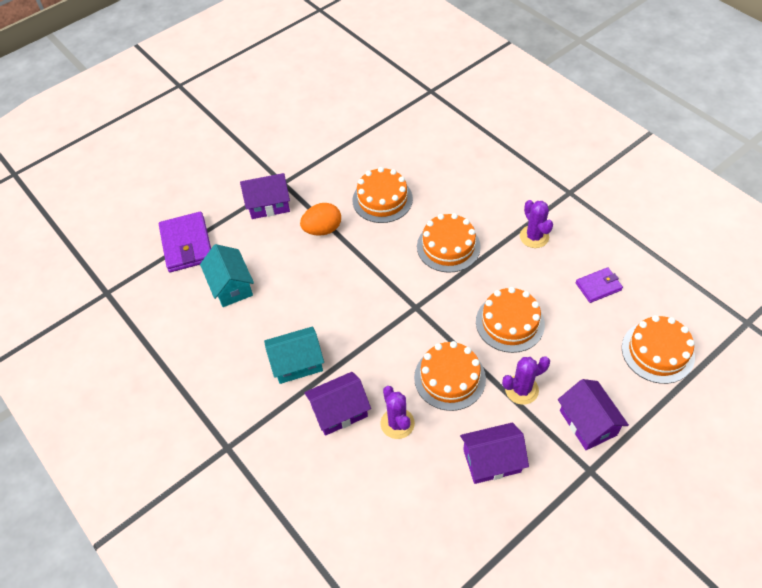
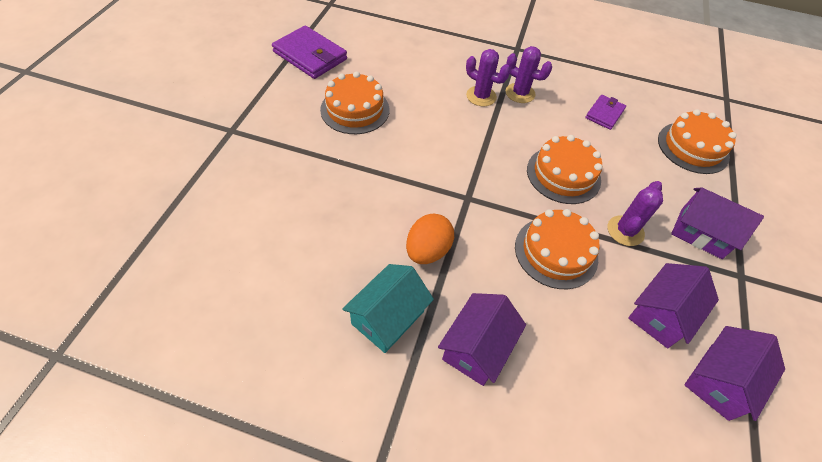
camera: 40 degrees left, 0 degrees up
purple wallet [159,212,211,272] -> purple wallet moved to [272,26,347,79]
turquoise house [200,244,254,307] -> none
purple house [240,173,290,219] -> purple house moved to [684,326,785,421]
orange egg [300,203,341,236] -> orange egg moved to [406,213,454,264]
purple cactus [381,386,415,439] -> purple cactus moved to [466,49,510,106]
orange cake [417,213,481,273] -> none

